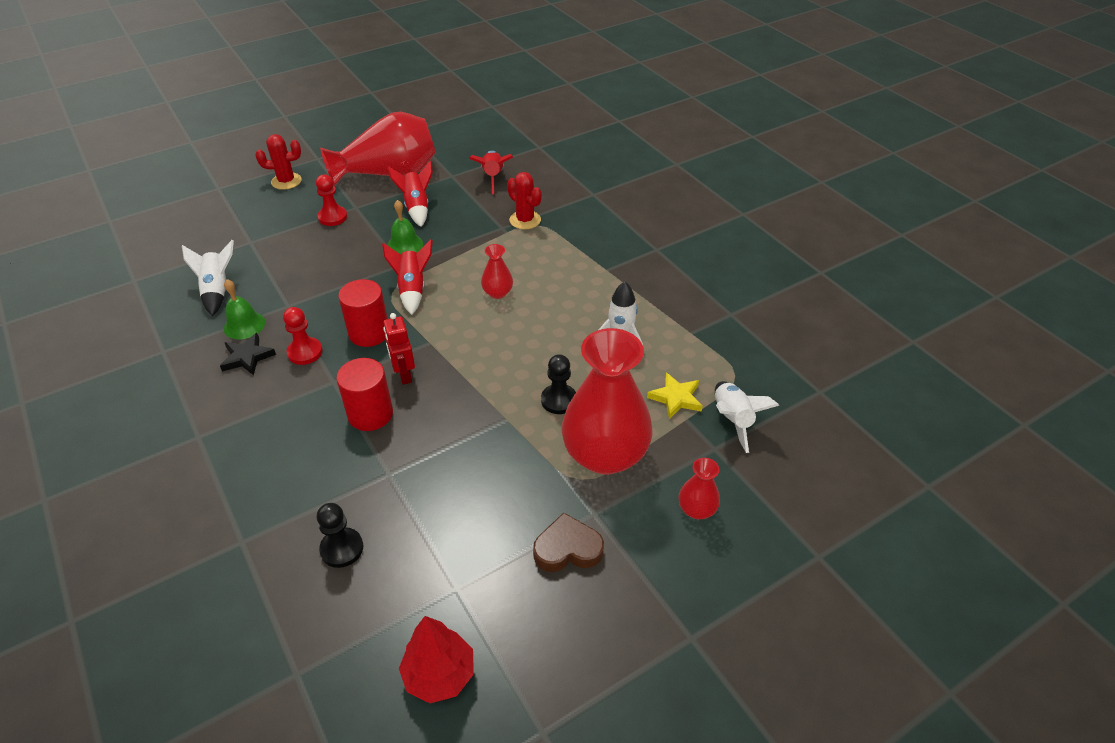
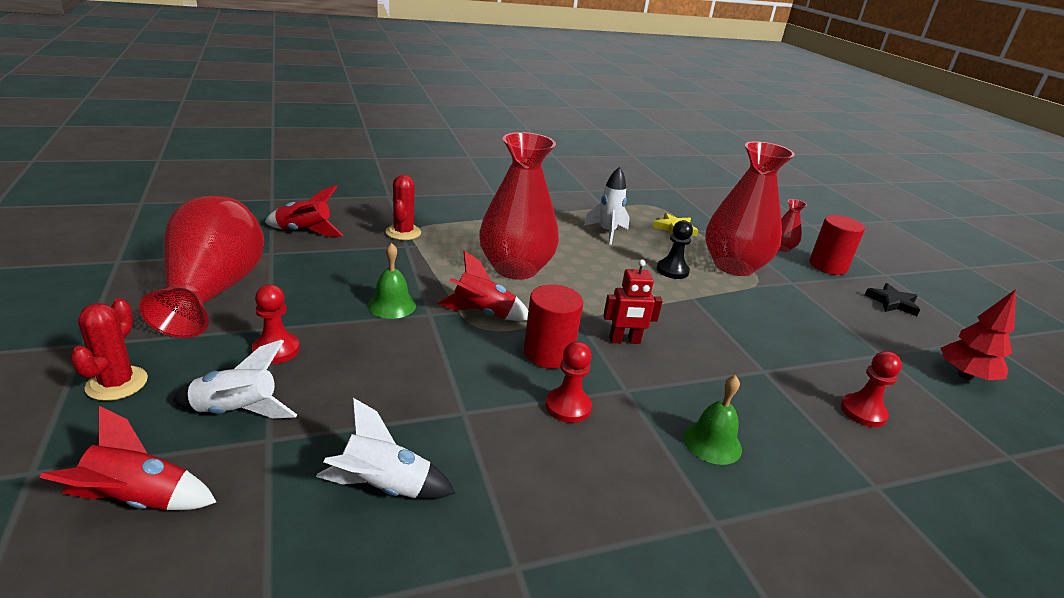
camera: 80 degrees left, 15 degrees down
black star [220,333,276,376] -> black star moved to [865,283,920,316]
green bell [224,279,265,339] -> green bell moved to [683,375,742,465]
black pawn [317,503,363,568] -> red pawn [841,351,902,427]
red cylinder [337,358,393,431] -> red cylinder moved to [809,215,865,275]
red rocket [387,160,433,227] -> red rocket moved to [39,406,216,510]
red vase [481,244,513,299] -> red vase [479,132,559,280], size x2.29
red cactus [507,172,542,229] -> red cactus turned 60 degrees counterclockwise [385,175,421,240]
brown heart [533,513,604,572] -> none
white rocket [715,381,779,453] -> white rocket moved to [172,340,297,419]

